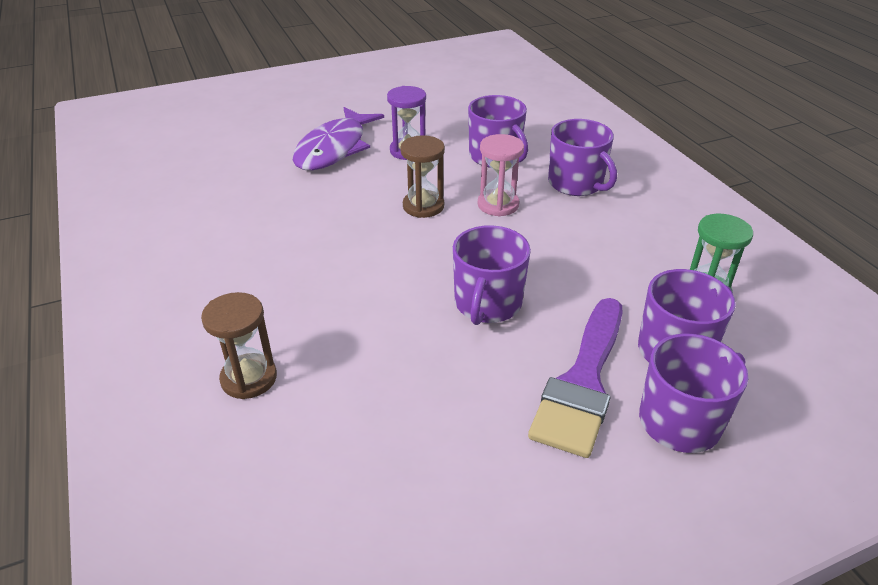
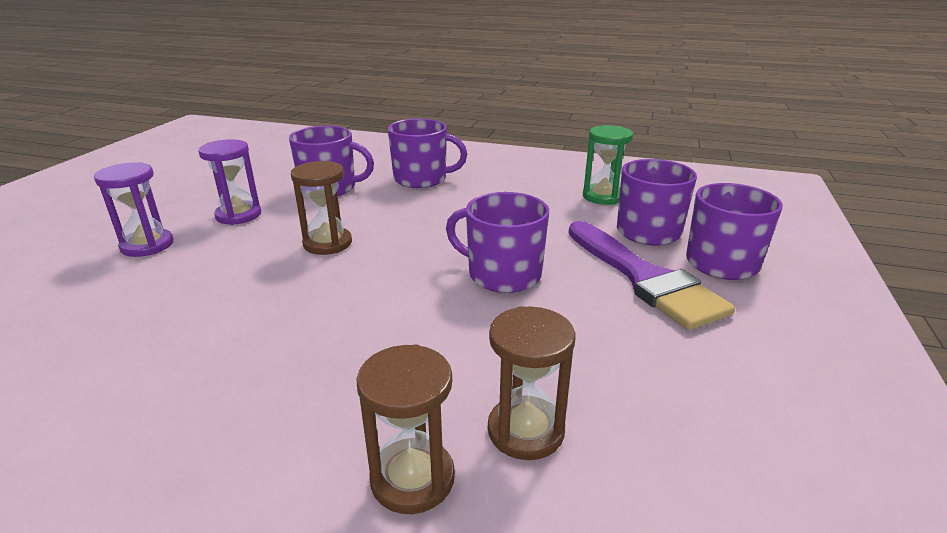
camera: 50 degrees left, 10 degrees down
purple fish [293,107,384,170] -> purple hourglass [94,162,173,257]
purple mug [453,225,531,325] -> purple mug turned 150 degrees clockwise [446,192,549,293]
pink hourglass [478,134,524,217] -> none
none -> brown hourglass [488,306,575,460]

